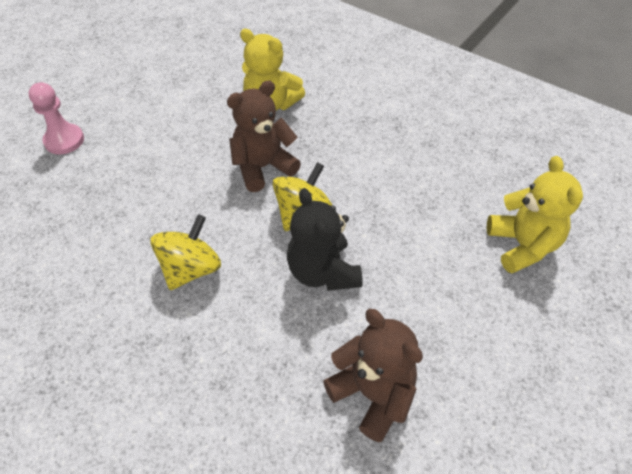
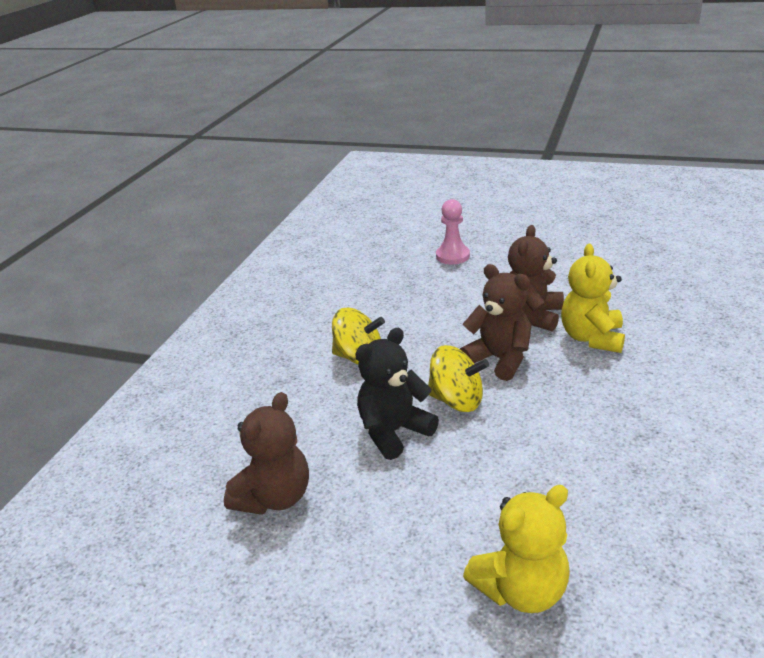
camera: 75 degrees right, 20 degrees down
none -> brown teddy bear [508,225,564,332]

